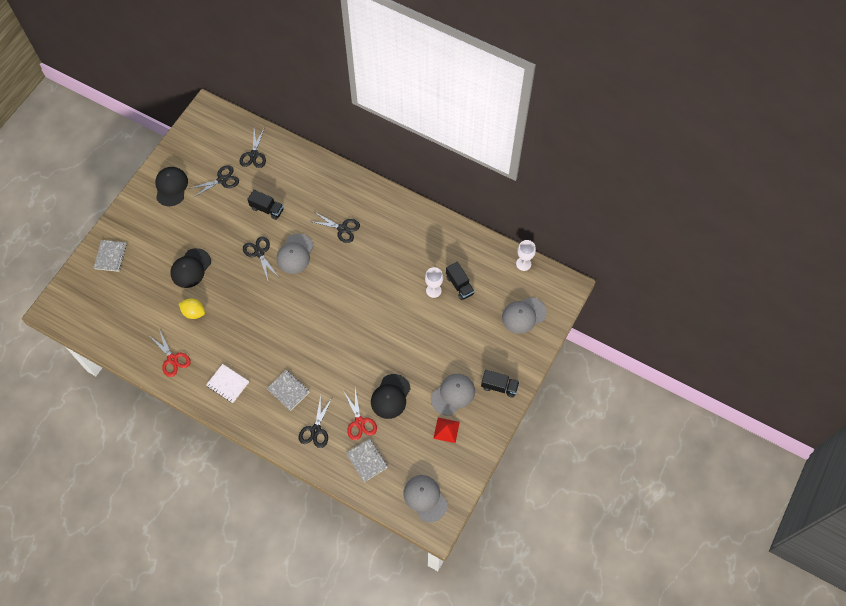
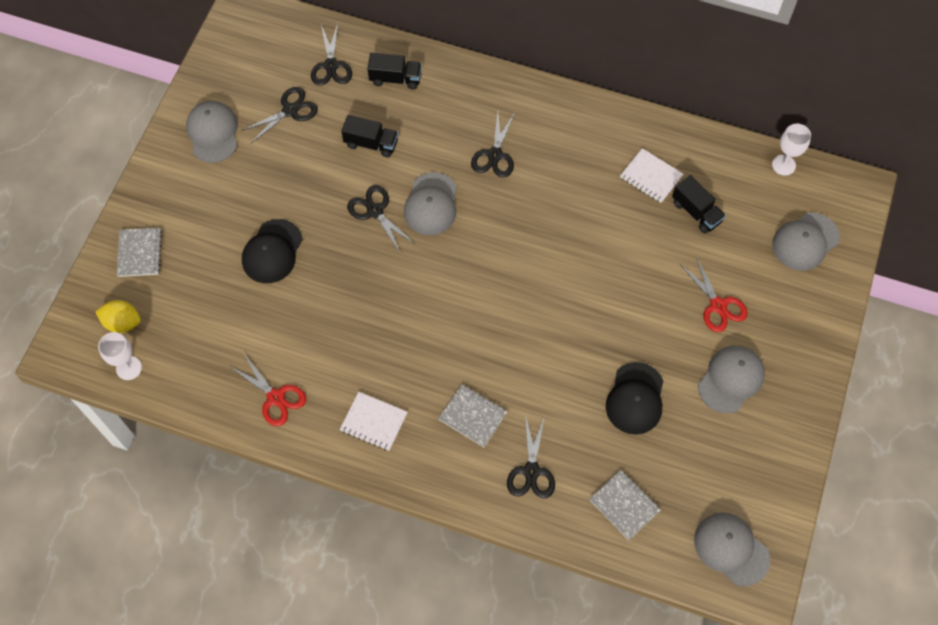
camera: 10 degrees left, 0 degrees up
black cap [155,167,188,206] -> grey cap [186,101,238,163]
yellow lemon [179,298,205,319] -> yellow lemon moved to [96,300,141,333]
black scissors [309,212,360,243] -> black scissors turned 90 degrees clockwise [471,112,515,178]
red scissors [343,389,377,440] -> red scissors moved to [680,256,748,332]
white goblet [425,267,443,298] -> white goblet moved to [98,332,142,380]
red pyramid [433,418,460,443] -> none
black truck [481,370,520,398] -> black truck moved to [367,53,422,90]
none -> white notebook [620,148,683,203]

